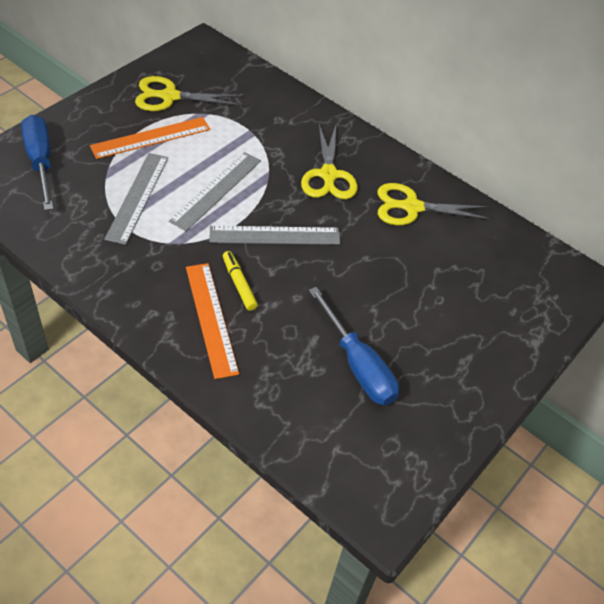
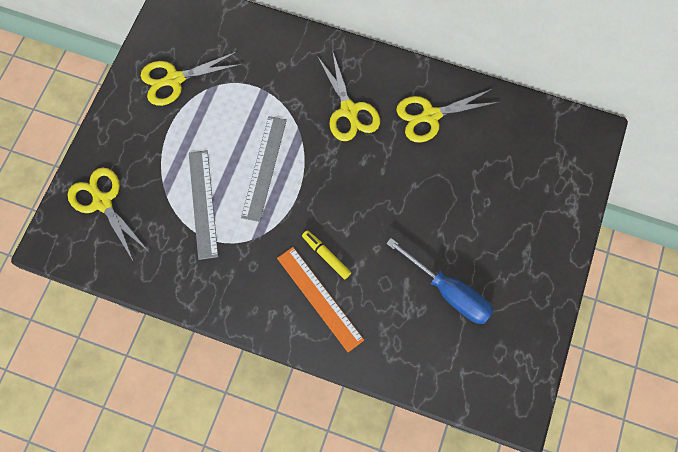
camera: 15 degrees left, 20 degrees up
blue screwdriver [21,115,54,210] -> yellow scissors [68,167,149,262]
orange ruler [90,117,210,159] -> none
grey ruler [210,226,340,245] -> none

